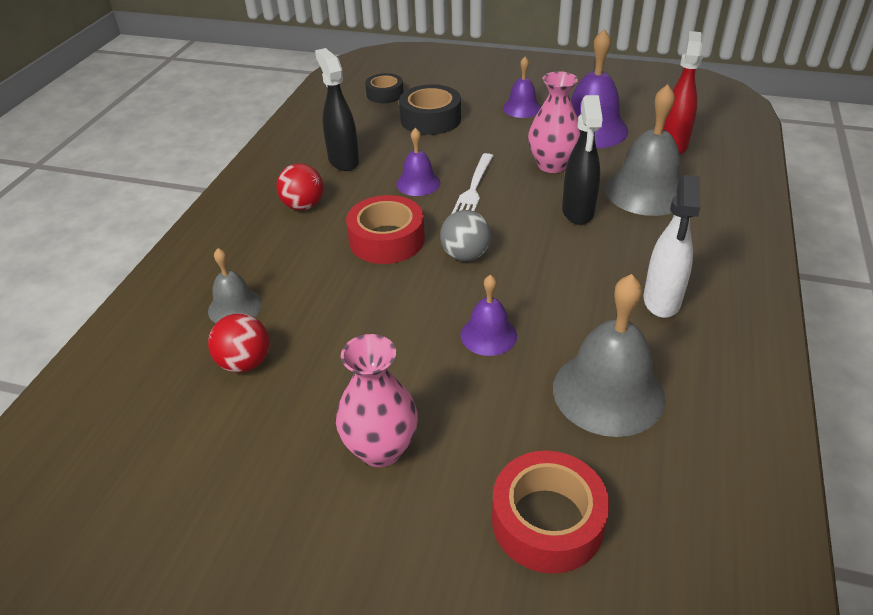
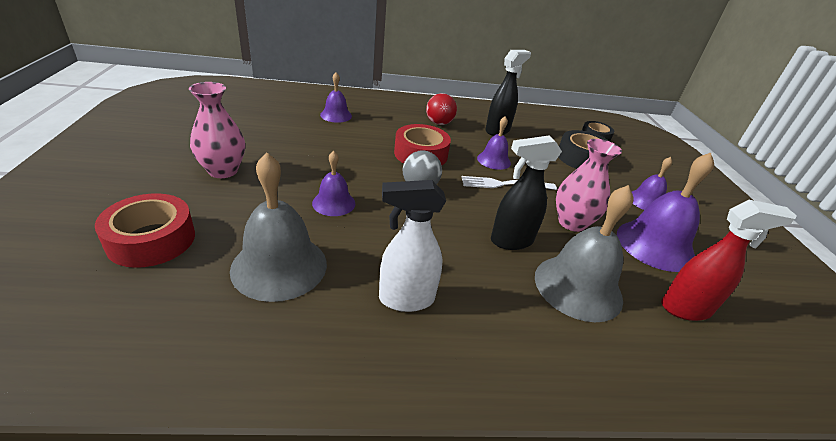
camera: 65 degrees right, 5 degrees down
grey bell [208,248,262,323] -> purple bell [320,72,352,123]
red ball [208,313,269,373] -> none

